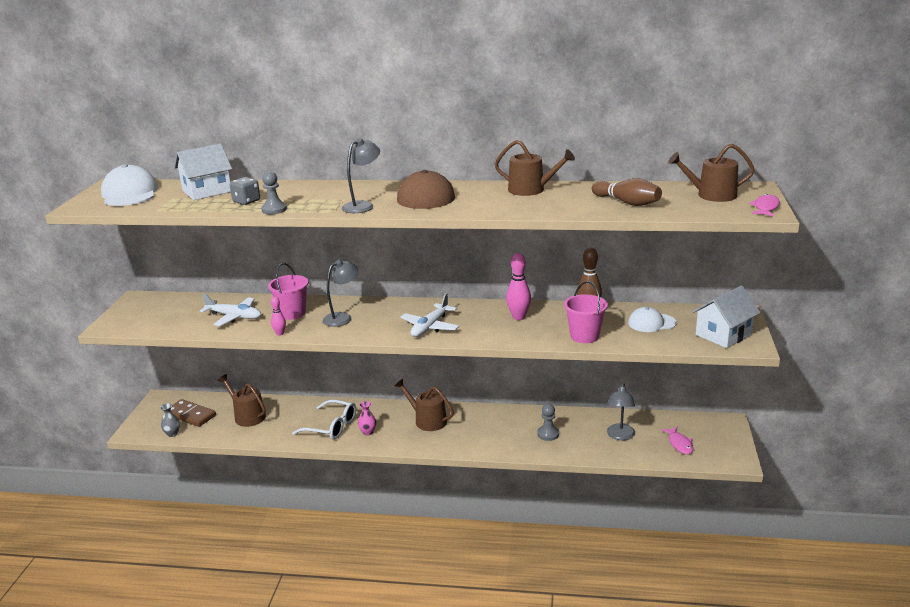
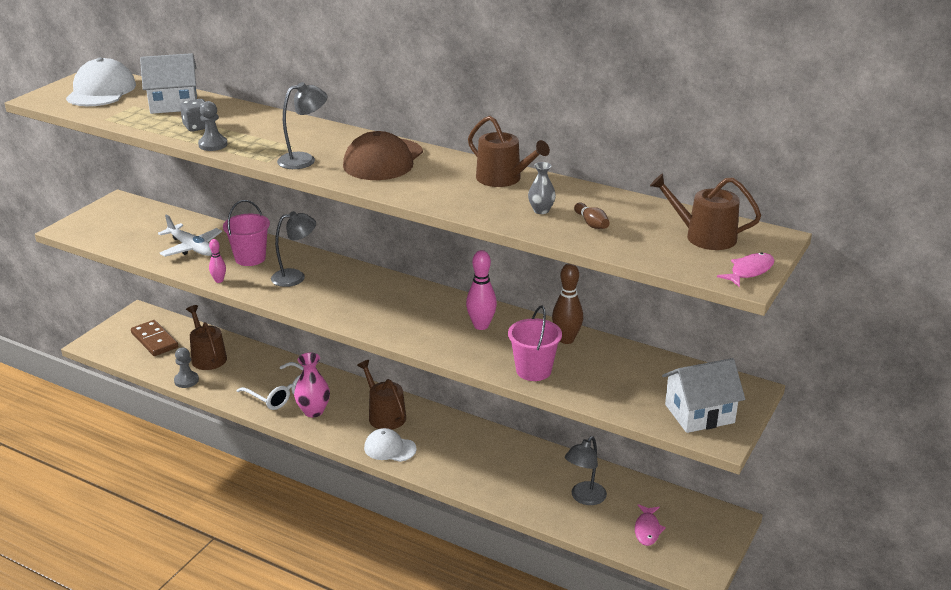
camera: 20 degrees right, 5 degrees up
grey vase [160,403,180,437] -> grey vase moved to [528,162,556,214]
pink vase [358,401,376,435] -> pink vase [294,352,330,417], size x1.64
white plane [401,293,459,337] -> none
grey pawn [537,404,559,441] -> grey pawn moved to [174,347,199,388]
brown bowling pin [592,178,662,206] -> brown bowling pin [574,202,610,229], size x0.59
white cap [628,307,677,332] -> white cap moved to [364,428,417,462]

